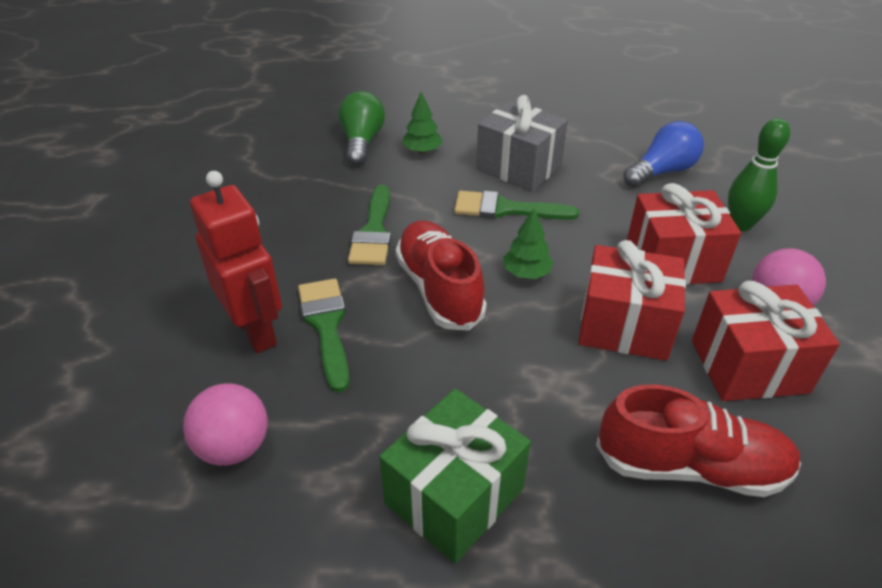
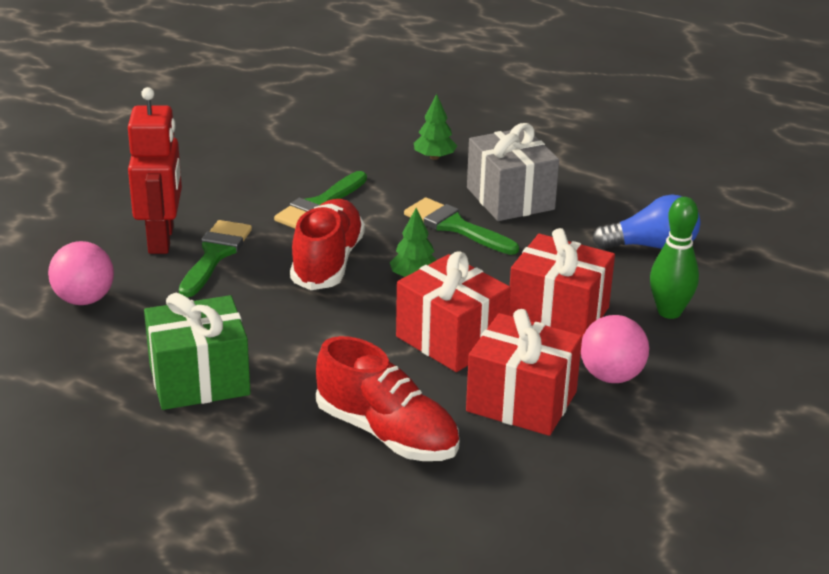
camera: 30 degrees right, 10 degrees down
green light bulb [339,91,385,166] -> none

